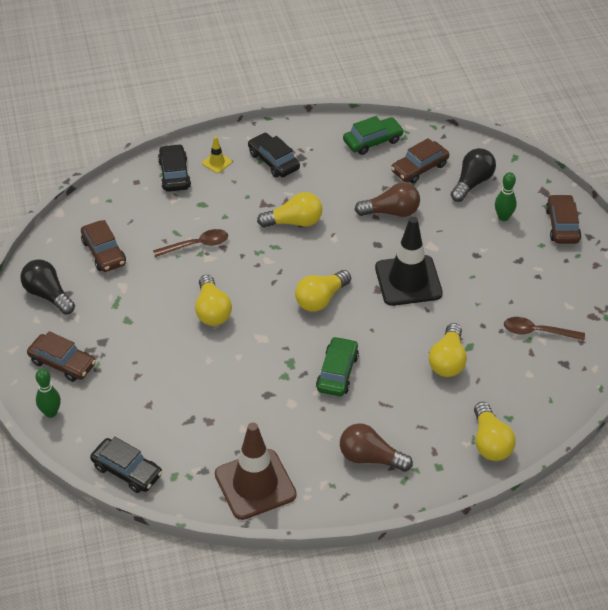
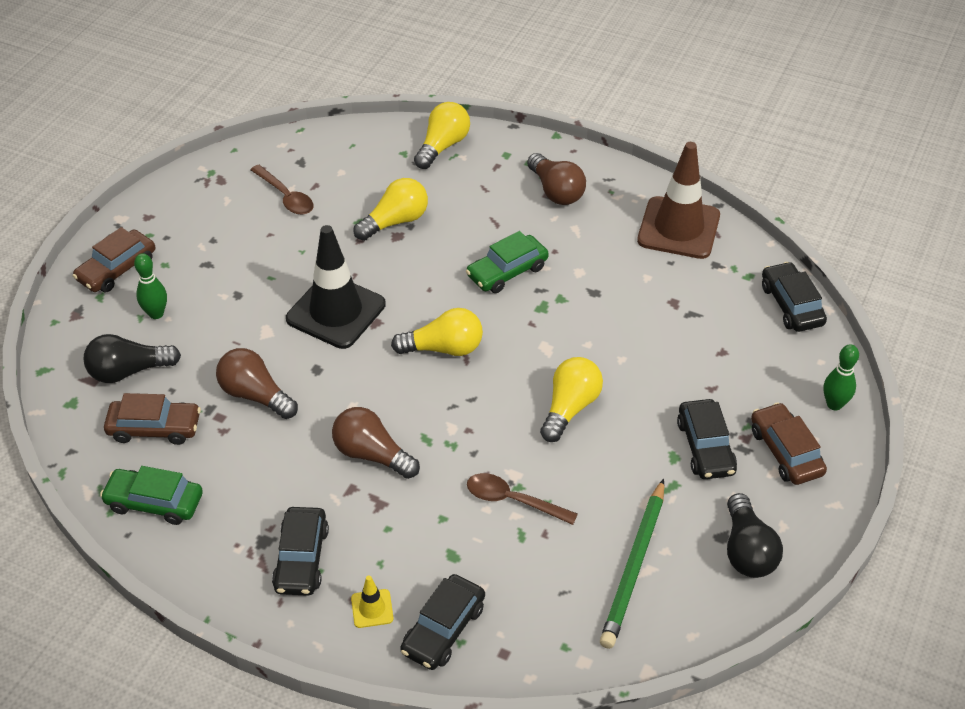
camera: 140 degrees left, 0 degrees up
brown car [81,220,126,272] -> green pencil [600,479,664,649]
yellow light bulb [257,192,322,228] -> brown light bulb [332,407,420,479]
none -> black car [677,399,737,479]

